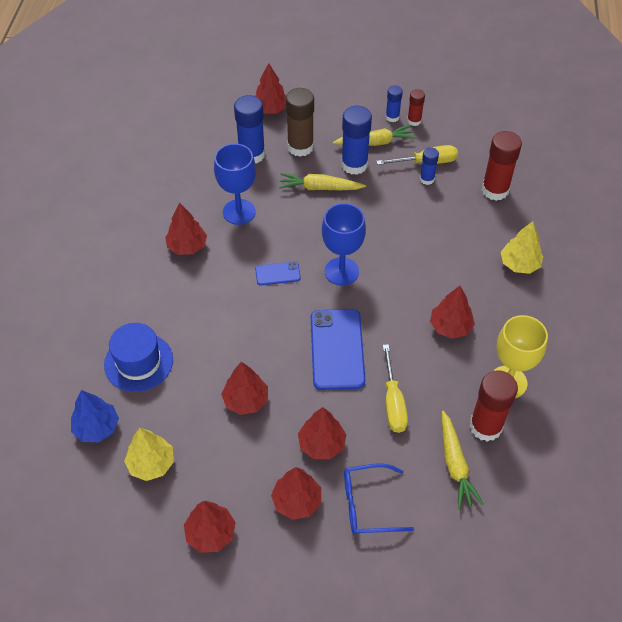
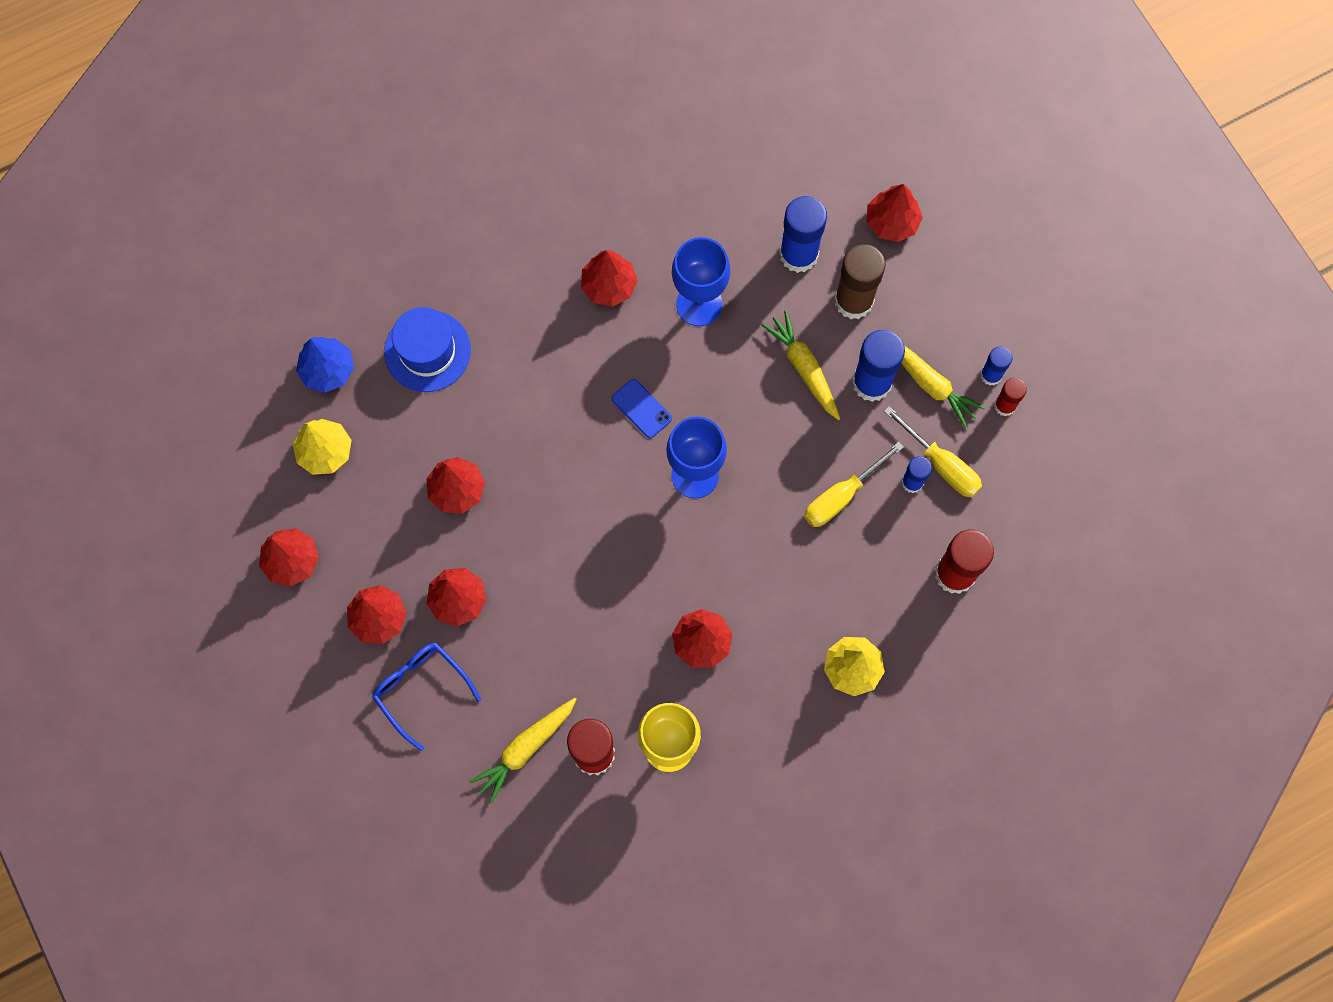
camera: 55 degrees right, 20 degrees up
blue phone [311,309,365,390] -> none
yellow screwdriver [383,344,408,433] -> yellow screwdriver moved to [804,442,904,527]

